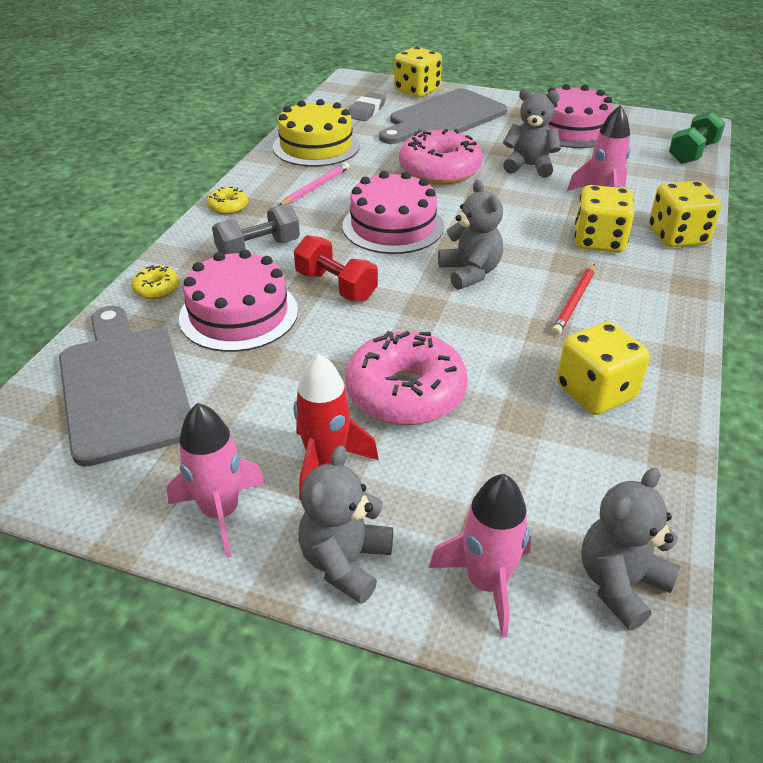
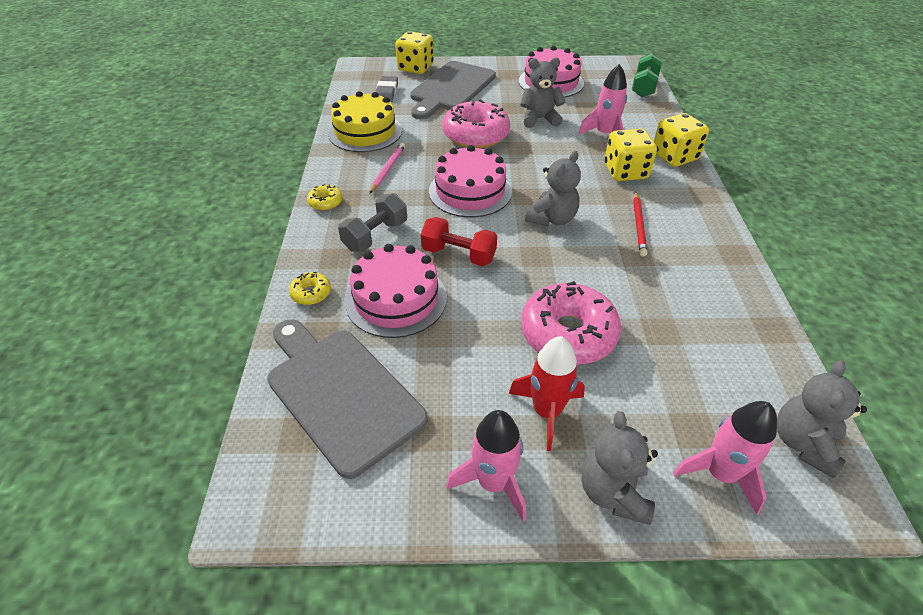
camera: 20 degrees left, 5 degrees up
grey teddy bear [438,180,503,290] -> grey teddy bear turned 75 degrees clockwise [525,151,581,226]
yellow dice [557,322,650,415] -> none

